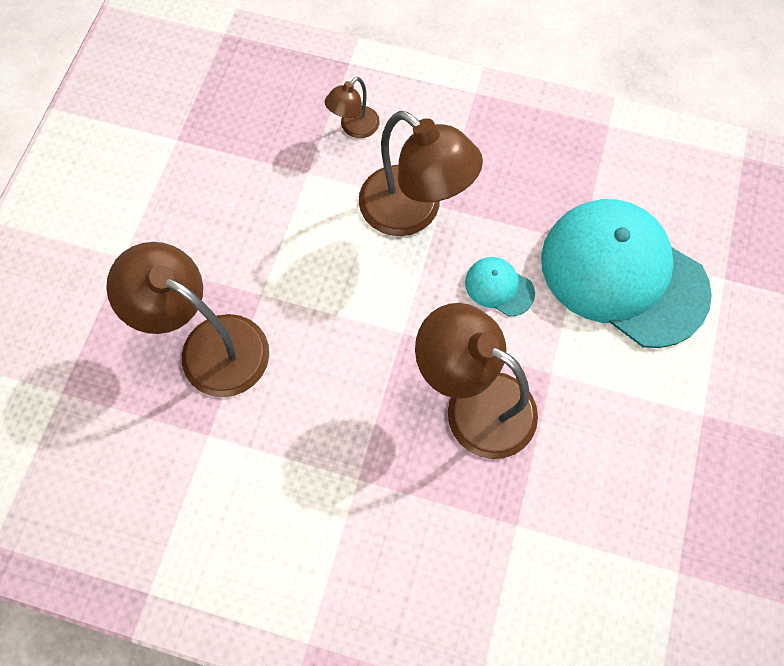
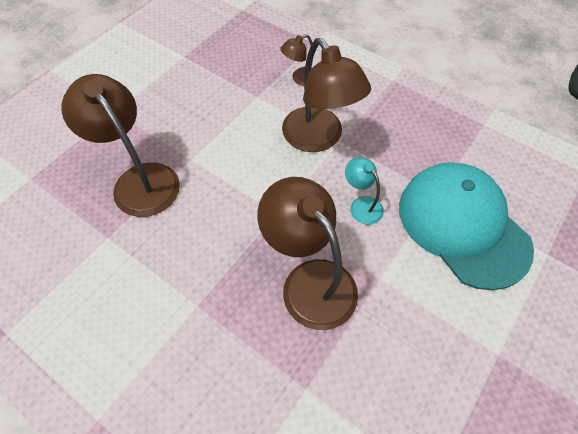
camera: 20 degrees right, 10 degrees down
turquoise cap [465,257,535,316] -> turquoise lamp [345,157,384,225]

